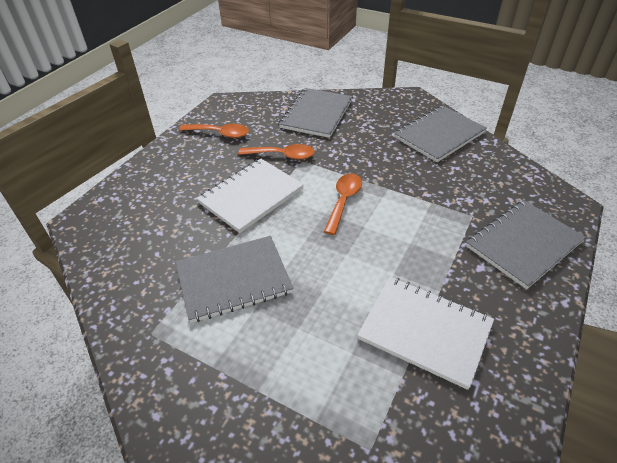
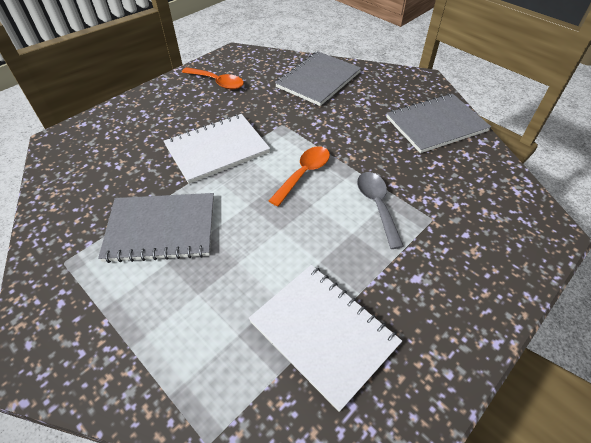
camera: 15 degrees right, 5 degrees up
orange spoon [238,144,315,160] -> none
grey notebook [466,200,586,289] -> none
none -> grey spoon [357,172,404,249]

